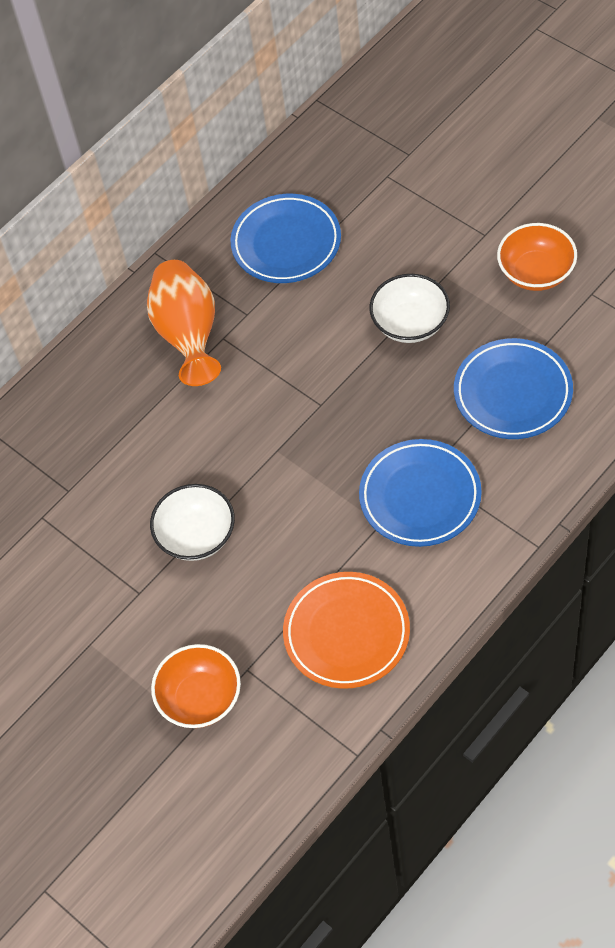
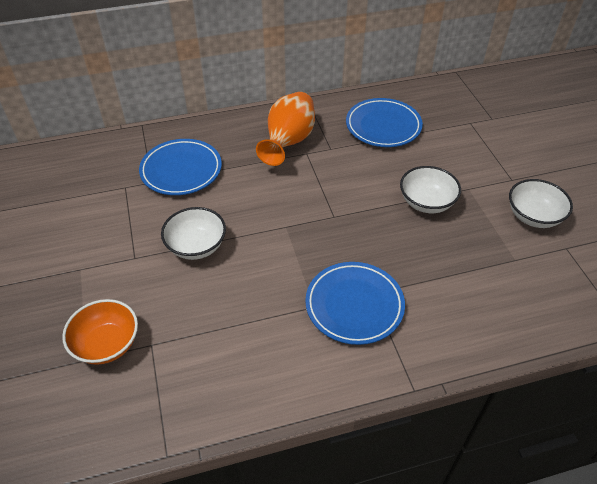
camera: 25 degrees right, 10 degrees down
orange plate [283,572,410,689] -> none
blue plate [454,338,573,439] -> blue plate moved to [139,139,222,195]
orange bowl [497,223,577,291] -> white bowl [509,179,573,228]

